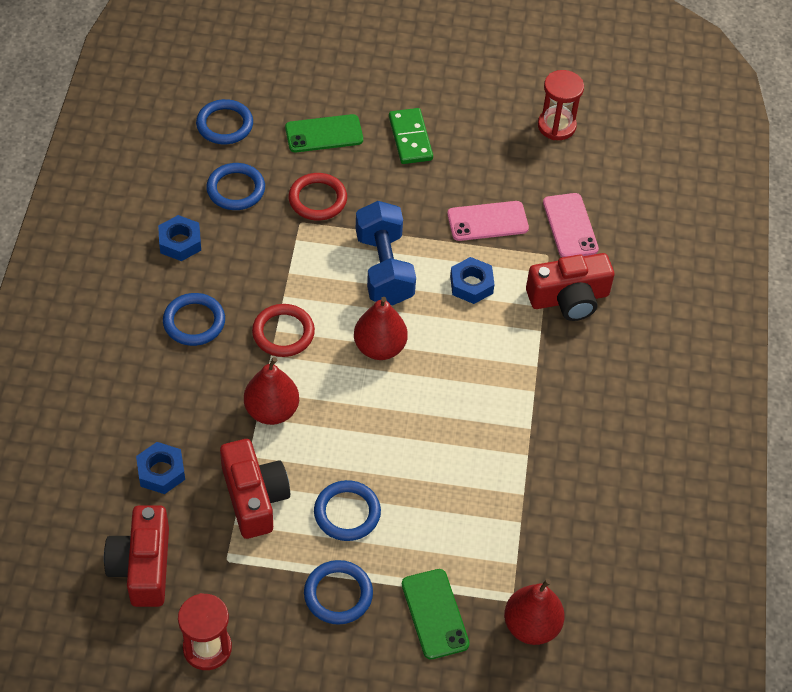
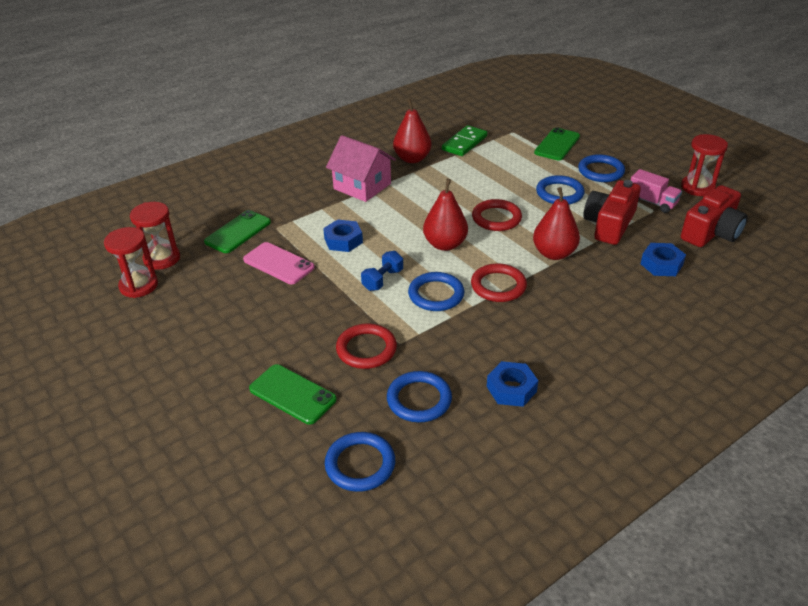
camera: 130 degrees left, 15 degrees down
blue ring [163,293,225,346] -> blue ring moved to [408,272,464,311]
blue dumbbell [356,201,416,305] -> blue dumbbell [361,251,403,291], size x0.51
green domino [389,108,433,164] -> green domino moved to [442,125,487,156]
red pear [504,579,565,645] -> red pear moved to [393,99,431,163]
red camera [526,253,614,321] -> none
pink phone [543,193,599,257] -> green phone [204,210,271,253]
none -> red hourglass [130,202,180,270]
none -> pink house [326,135,396,202]
none -> red ring [472,199,522,231]
none -> pink truck [631,169,682,213]

